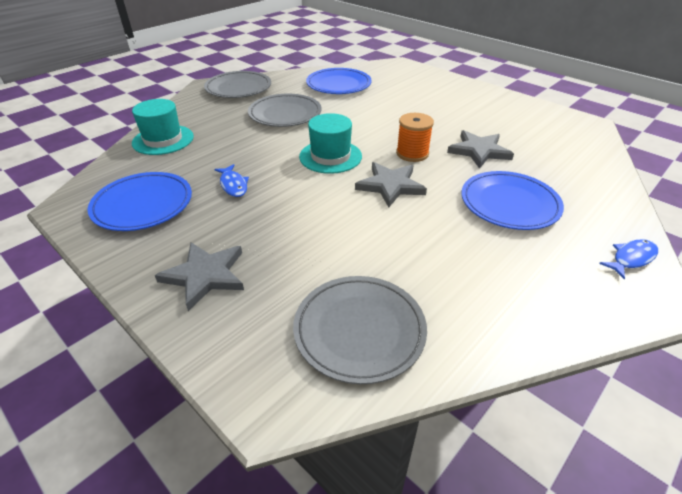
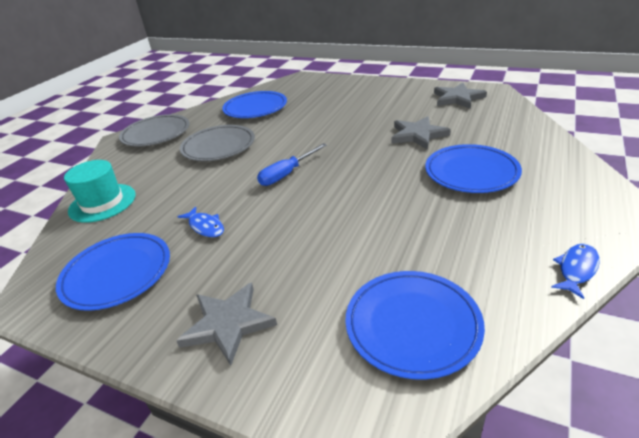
camera: 15 degrees left, 5 degrees down
grey plate [293,276,427,384] -> blue plate [345,271,485,380]
turquoise hat [299,113,362,174] -> blue screwdriver [257,143,327,186]
grey star [355,162,427,207] -> grey star moved to [434,83,487,109]
orange spool [396,113,434,162] -> none
blue fish [599,239,658,279] -> blue fish moved to [551,243,600,299]

